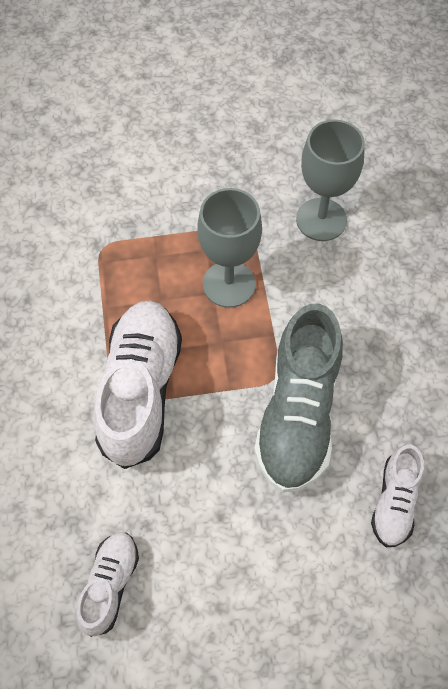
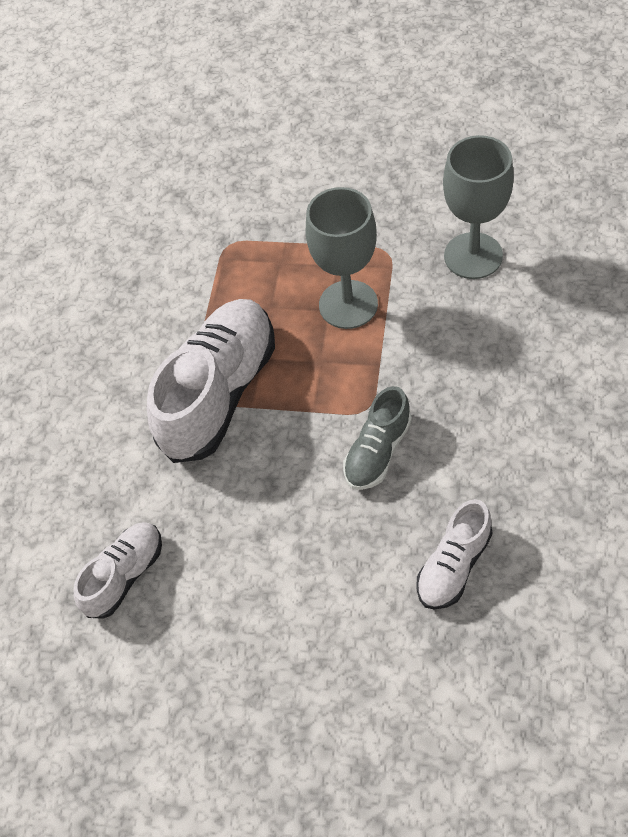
camera: 25 degrees right, 5 degrees down
grey shoe [254,303,343,493] -> grey shoe [343,386,412,490], size x0.53

